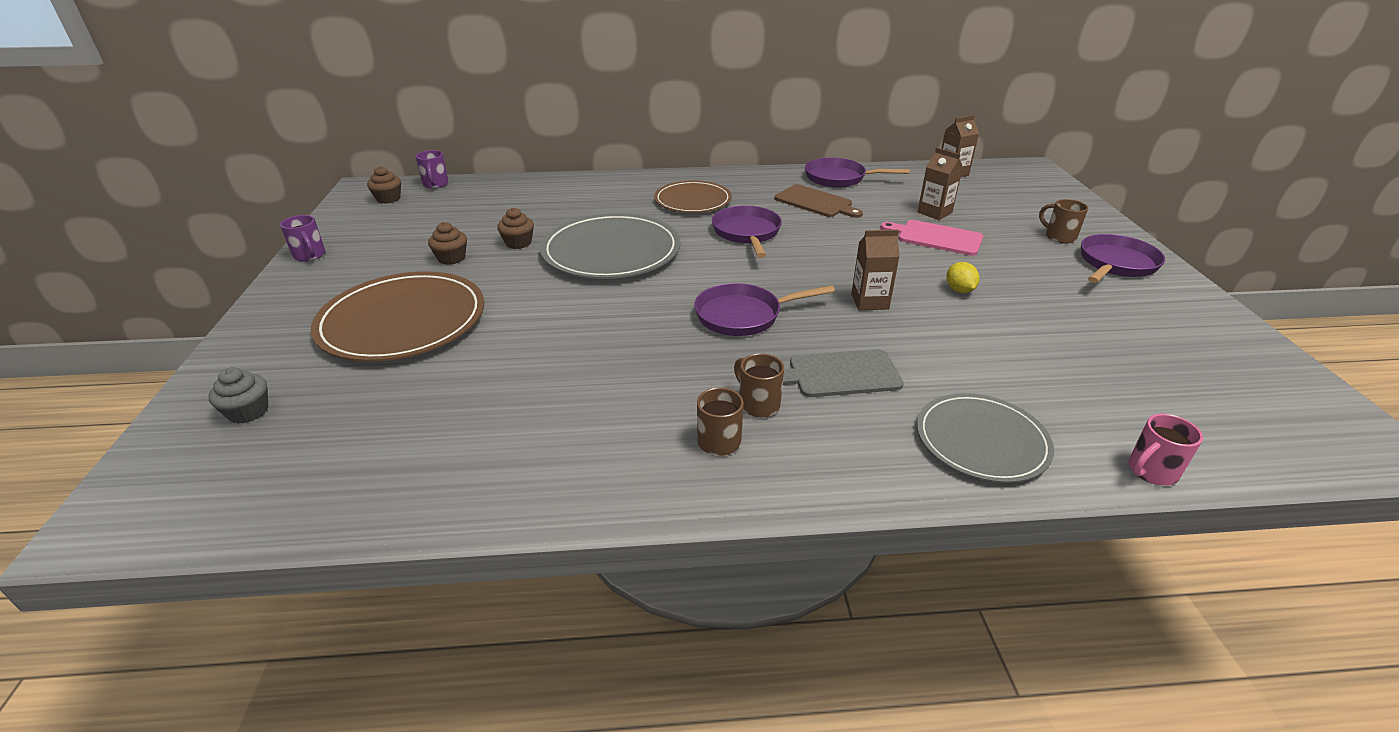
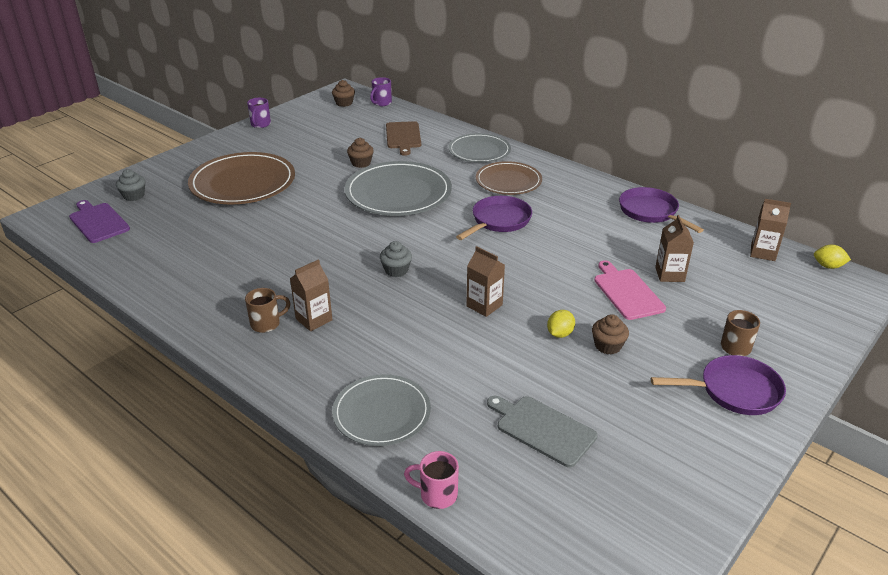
camera: 45 degrees right, 0 degrees up
brown cupcake [428,222,467,265] -> brown cupcake moved to [592,314,629,355]
purple pan [694,283,835,336] -> grey cupcake [380,241,412,277]
brown mug [734,353,784,417] -> brown carton [290,259,332,331]
brown cutting board [775,184,863,218] -> brown cutting board moved to [386,121,421,156]
grey cutting board [783,349,904,397] -> grey cutting board moved to [487,396,598,468]
none -> purple cutting board [69,200,130,243]
none -> grey plate [448,133,511,163]
none -> yellow lemon [814,245,851,269]

